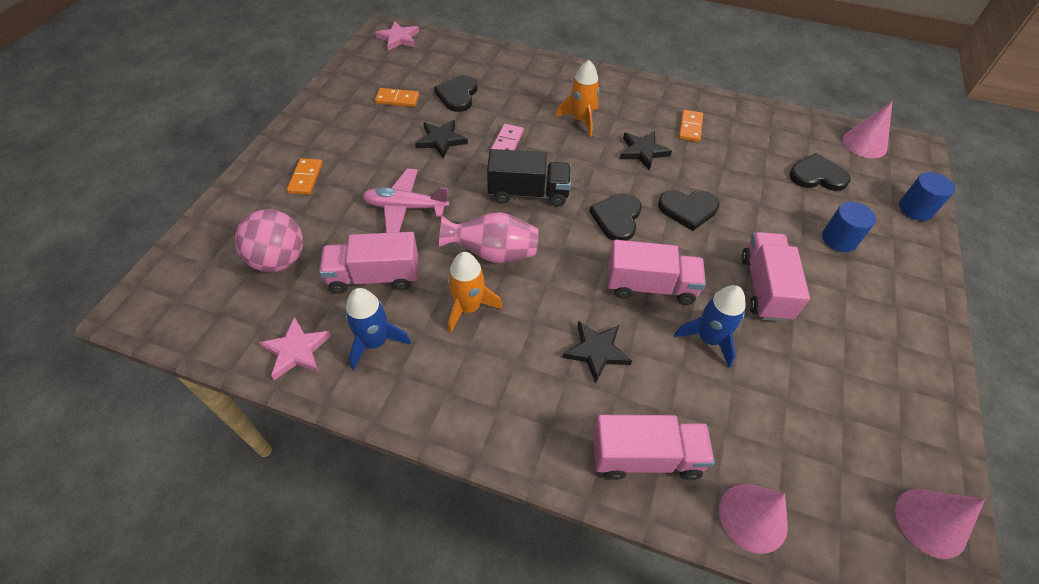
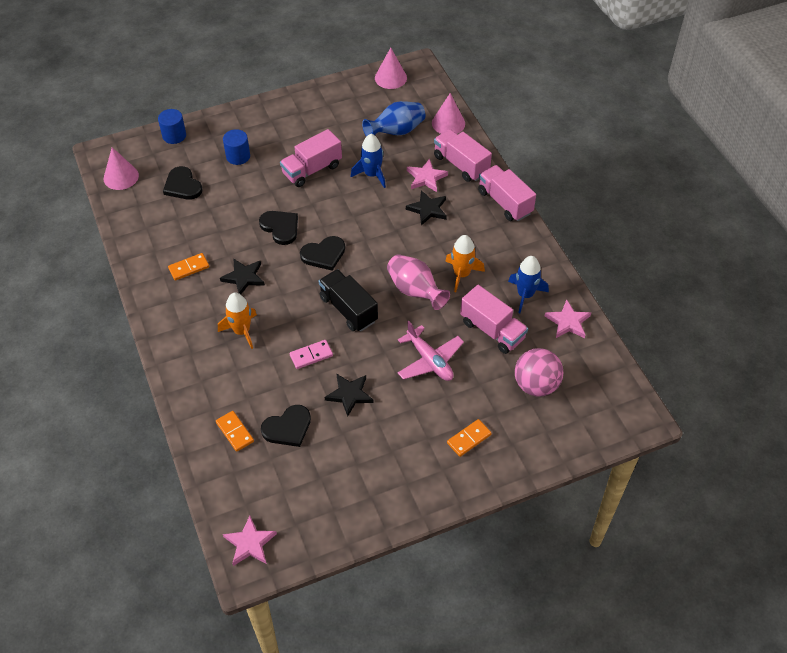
camera: 130 degrees left, 0 degrees up
orange domino [375,88,419,107] -> orange domino moved to [216,411,254,452]
pink truck [608,240,706,305] -> pink truck moved to [478,165,536,221]
none -> blue vase [362,101,426,137]
none -> pink star [407,159,448,192]

